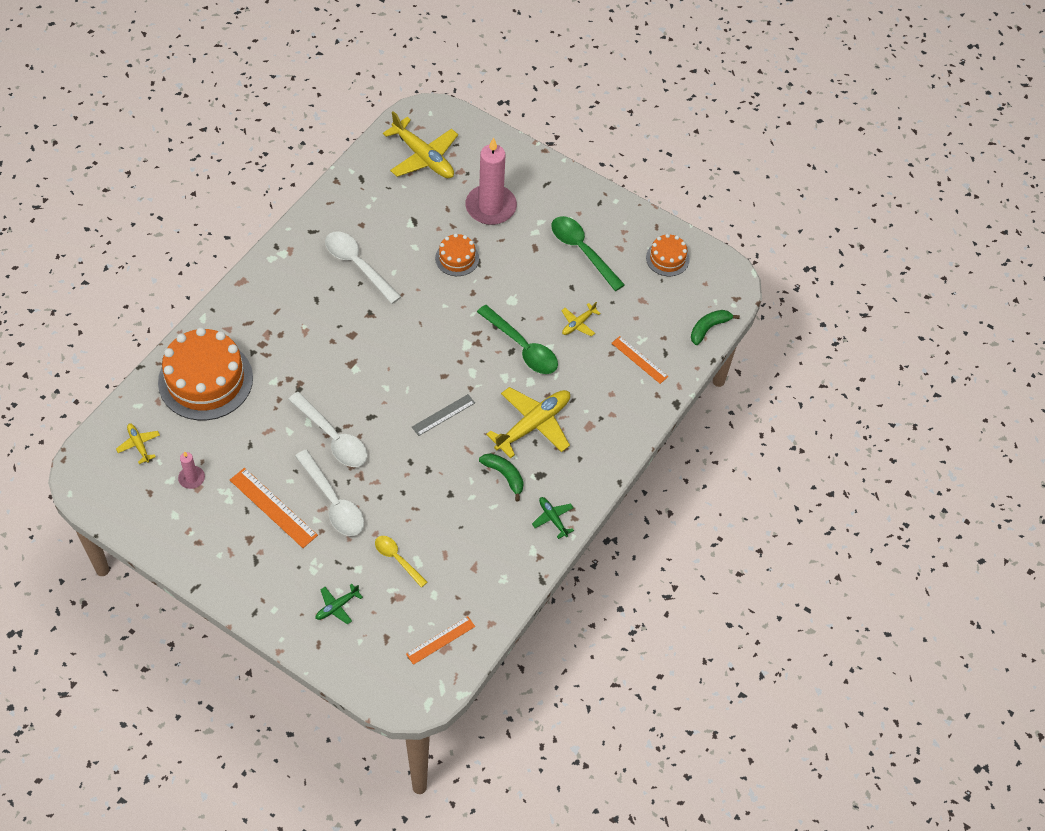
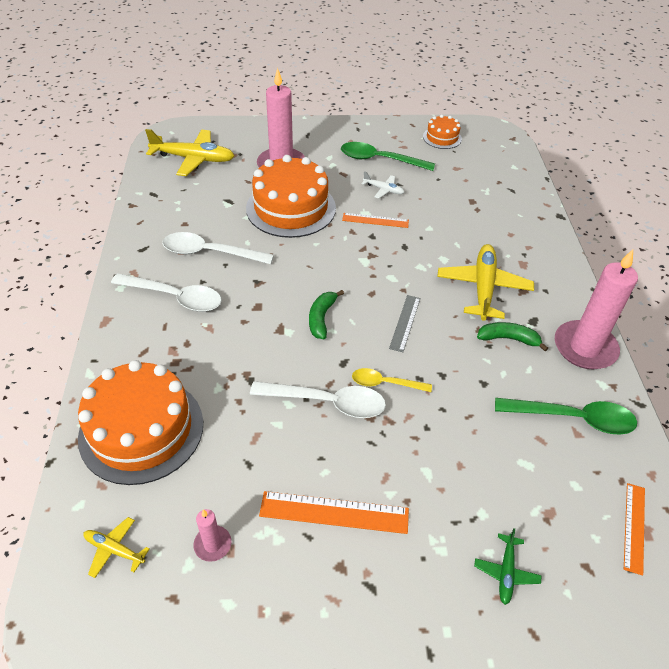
camera: 35 degrees left, 10 degrees down
white spoon [295,450,364,536] -> white spoon moved to [111,273,222,312]
yellow spoon [375,536,427,587] -> yellow spoon moved to [352,368,432,392]
orange cake [435,233,479,276] -> orange cake [246,155,336,238], size x2.03
green spoon [477,305,558,374] -> green spoon moved to [495,398,637,435]
green plane [532,497,574,539] -> pink candle [555,249,638,369]
yellow plane [561,302,601,337] -> none
orange ruler [612,336,668,384] -> orange ruler moved to [342,213,409,228]
green banana [691,310,740,345] -> green banana moved to [309,290,344,339]
none -> white plane [361,171,405,199]

